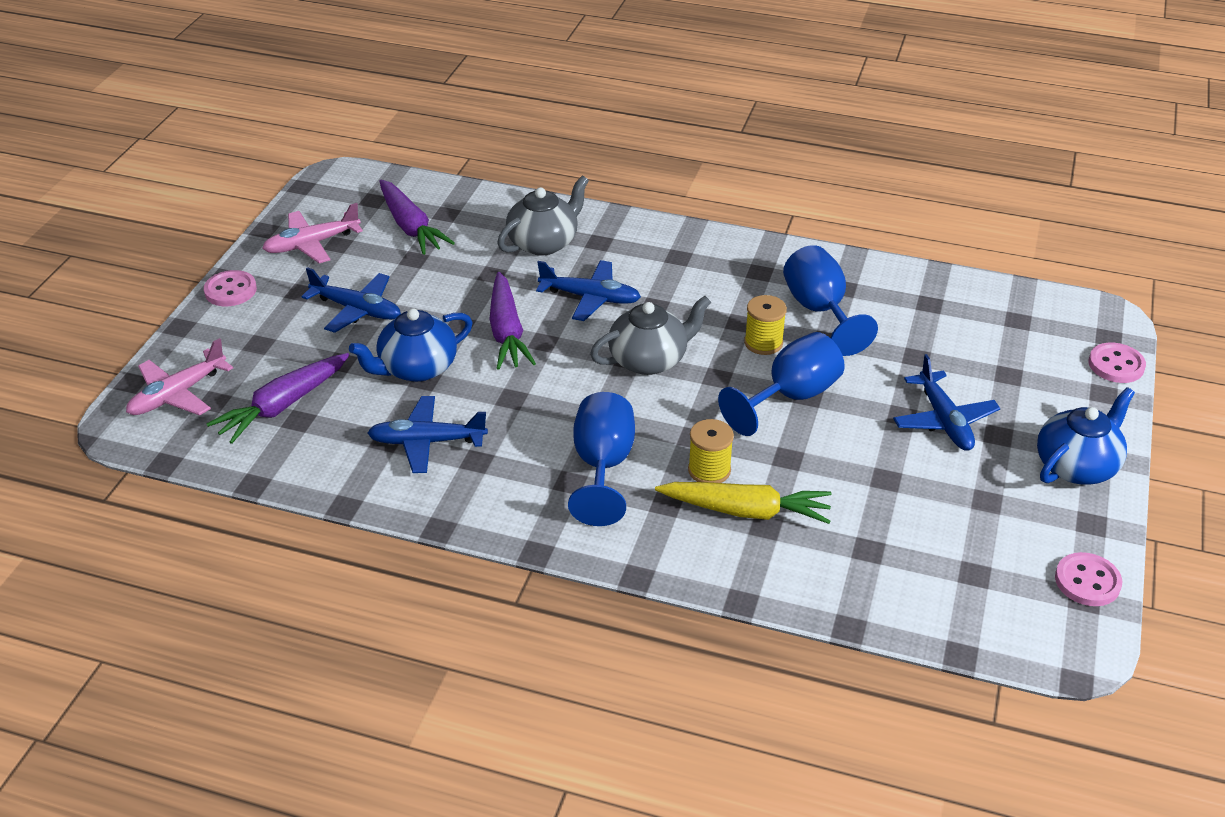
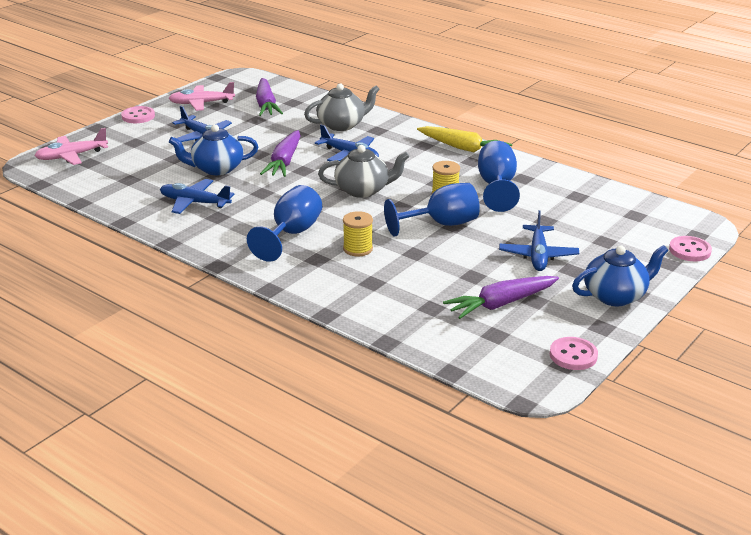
camera: 20 degrees right, 10 degrees down
purple carrot [207,353,349,444] -> purple carrot moved to [443,276,559,319]
yellow carrot [655,482,832,524] -> yellow carrot moved to [417,126,512,152]

